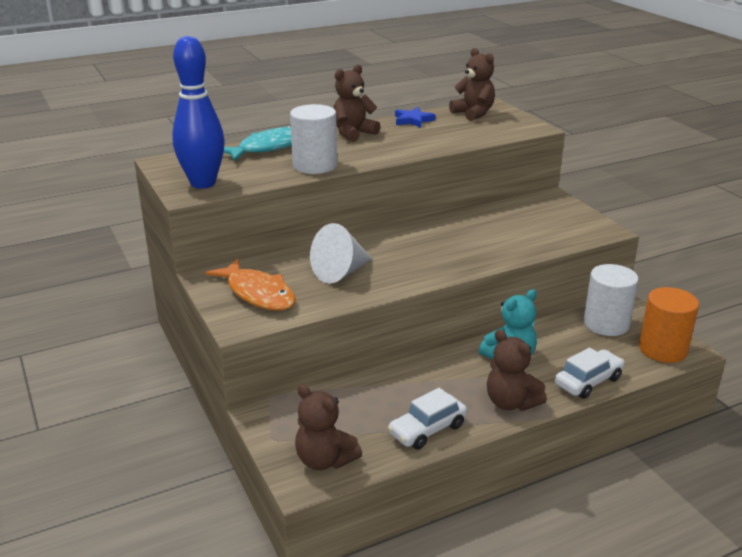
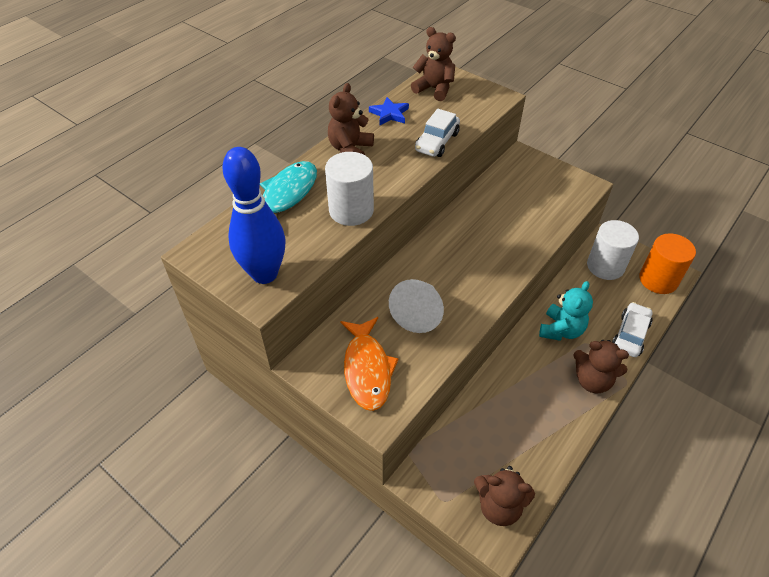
camera: 25 degrees left, 20 degrees up
orange fish [205,259,296,311] -> orange fish turned 60 degrees clockwise [340,317,399,411]
white car [388,388,467,450] -> white car moved to [415,109,460,157]

